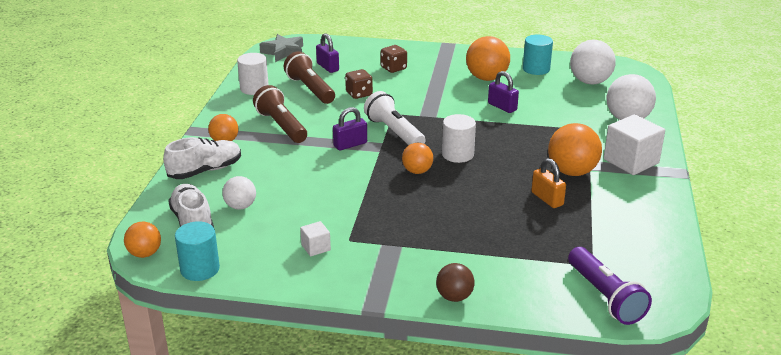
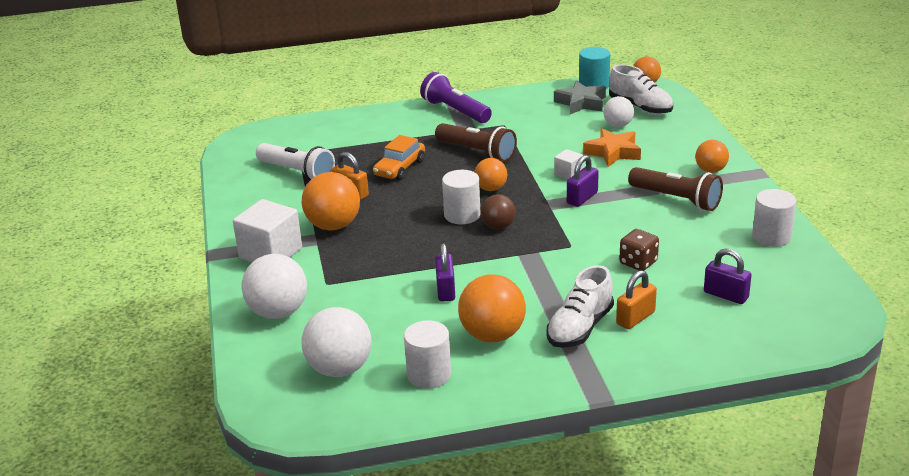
camera: 160 degrees right, 0 degrees up
white shoe [163,137,241,179] -> white shoe moved to [546,265,614,348]
grey star [259,34,303,62] -> grey star moved to [554,80,606,114]
brown flashlight [283,51,335,104] -> brown flashlight moved to [435,123,517,162]
white cube [300,221,331,256] -> white cube moved to [554,149,583,180]
white flashlight [364,91,426,145] -> white flashlight moved to [256,143,335,181]
brown dice [381,45,407,73] -> orange padlock [616,270,657,329]
brown ball [436,263,475,302] -> brown ball moved to [481,194,516,229]
purple padlock [488,71,519,113] -> purple padlock turned 60 degrees clockwise [435,243,455,302]
turquoise cylinder [523,35,553,75] -> white cylinder [404,320,451,389]
purple flashlight [568,247,652,325] -> purple flashlight moved to [420,72,492,123]
none -> orange car [373,135,425,180]
none -> orange star [583,128,641,167]

